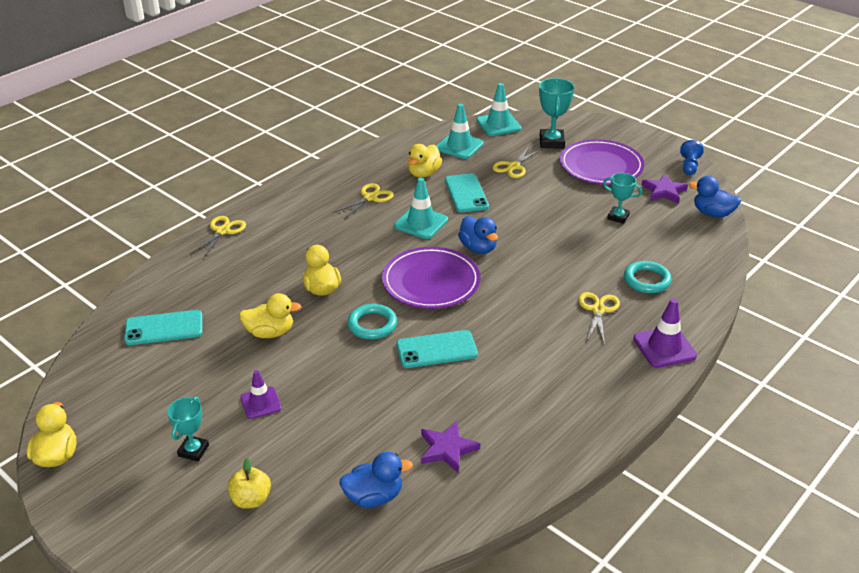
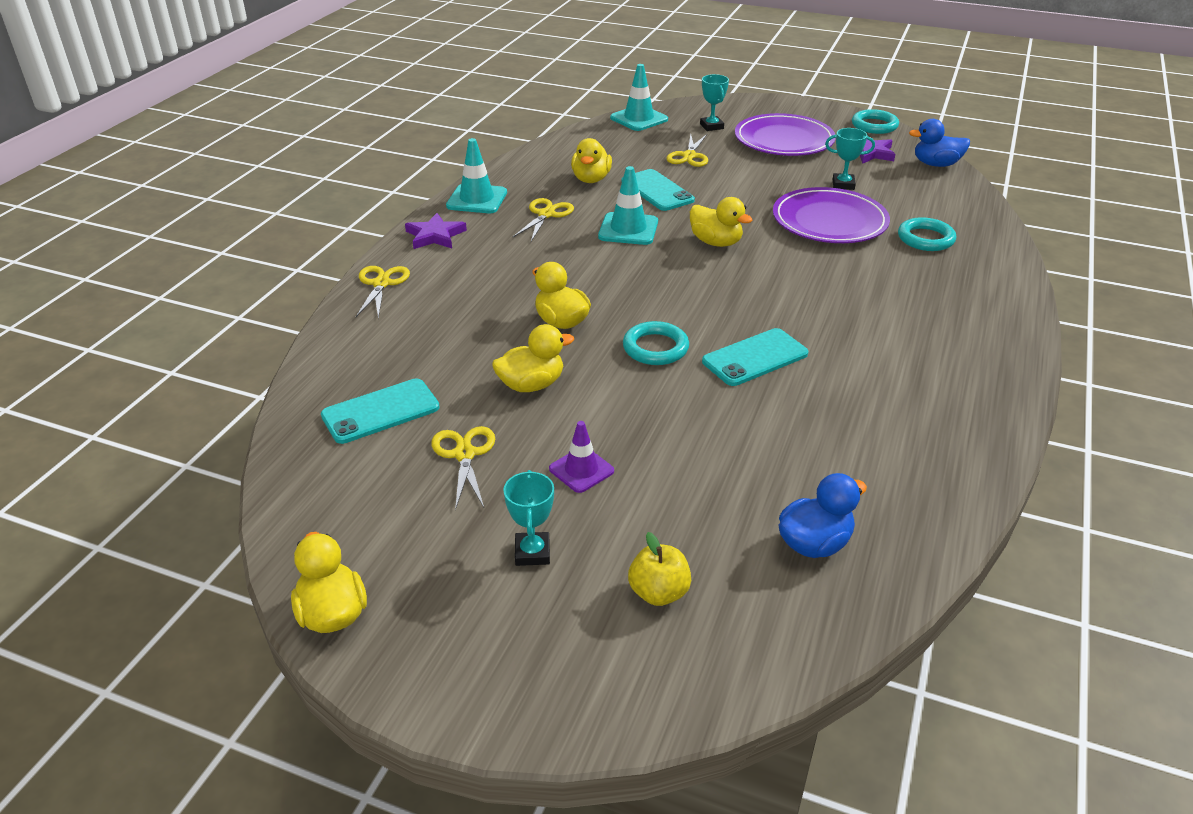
camera: 20 degrees left, 0 degrees up
purple plate [382,247,481,309] -> purple plate moved to [773,187,890,243]
purple star [421,421,480,473] -> purple star moved to [405,213,467,249]
turquoise traffic cone [436,104,484,159] -> turquoise traffic cone moved to [446,138,507,213]
blue duck [458,216,498,254] -> yellow duck [690,197,753,247]
turquoise trophy [539,78,575,149] -> turquoise trophy [700,74,729,131], size x0.65
yellow scissors [579,292,620,345] -> yellow scissors moved to [432,426,495,510]
purple traffic cone [633,299,697,368] -> none
blue pawn [680,140,704,175] -> turquoise ring [852,109,899,134]

